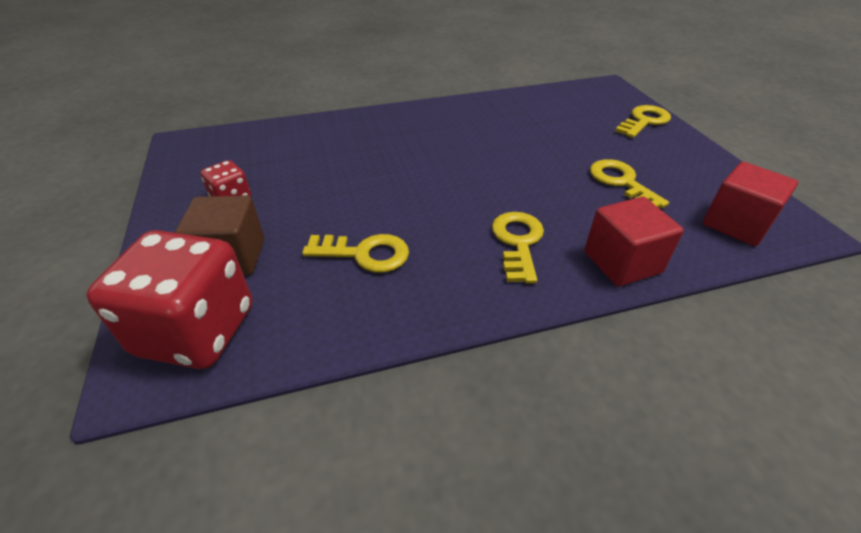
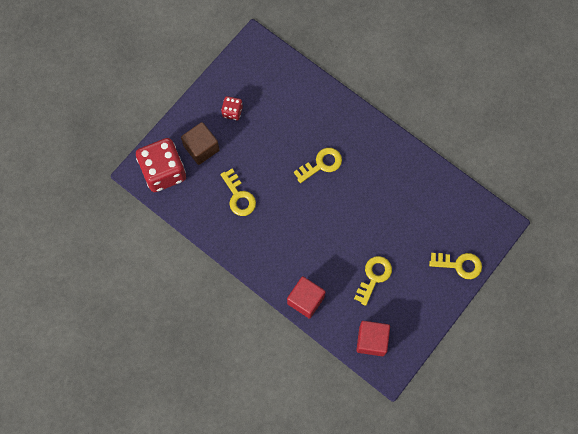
camera: 55 degrees right, 30 degrees up
yellow key [492,212,544,284] -> yellow key moved to [294,148,342,183]

